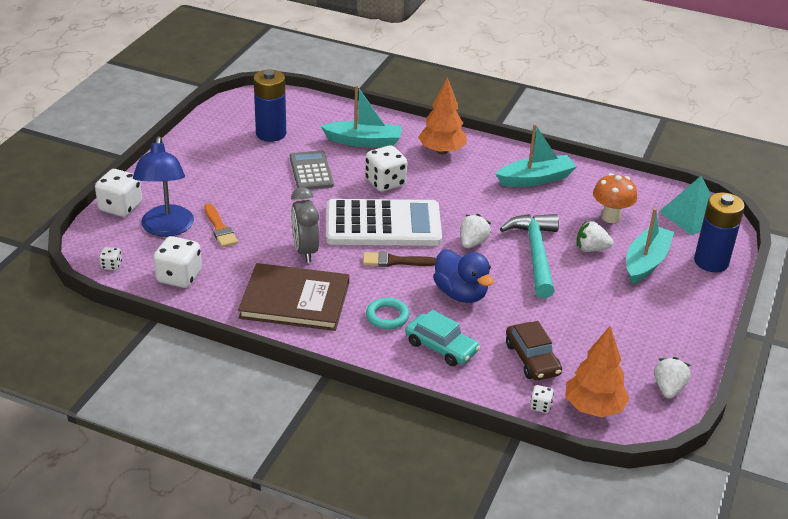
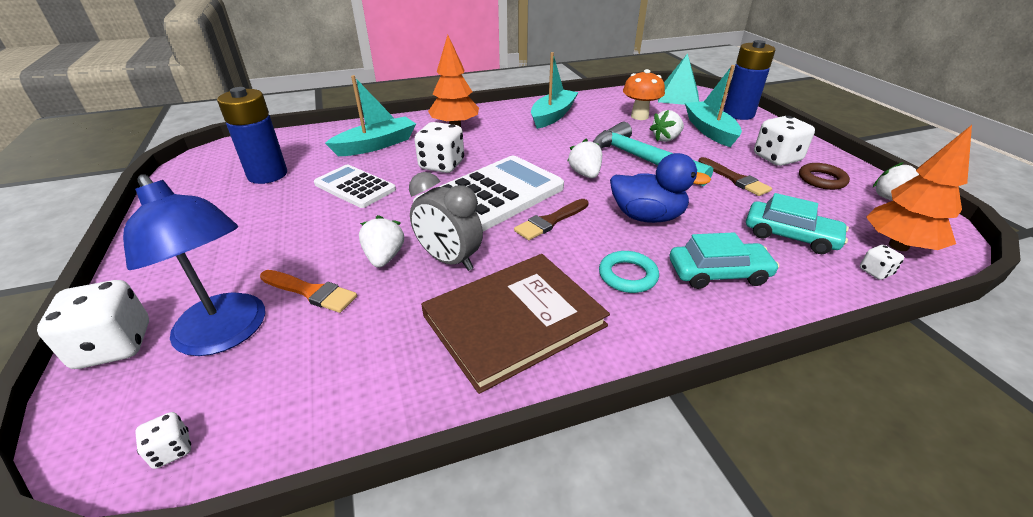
camera: 40 degrees left, 0 degrees up
white dice [153,236,202,288] -> white dice moved to [754,116,815,166]
grey calculator [290,150,334,190] -> white calculator [314,164,396,208]
brown car [506,321,562,381] -> turquoise car [746,193,849,254]
none -> white strawberry [359,215,404,268]
none -> brown brush [698,157,772,196]
none -> brown ring [799,163,850,190]

